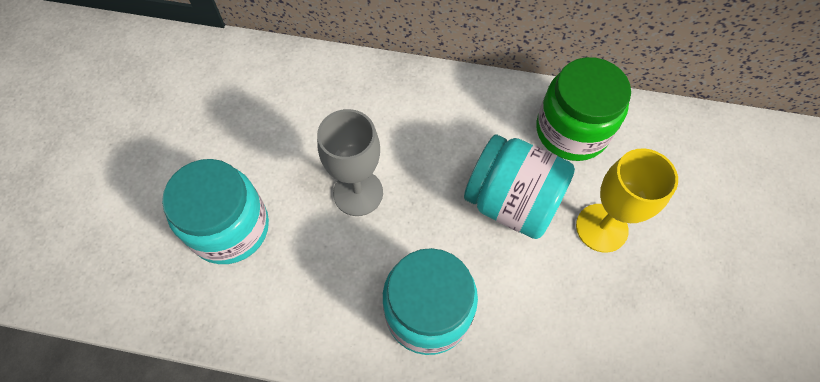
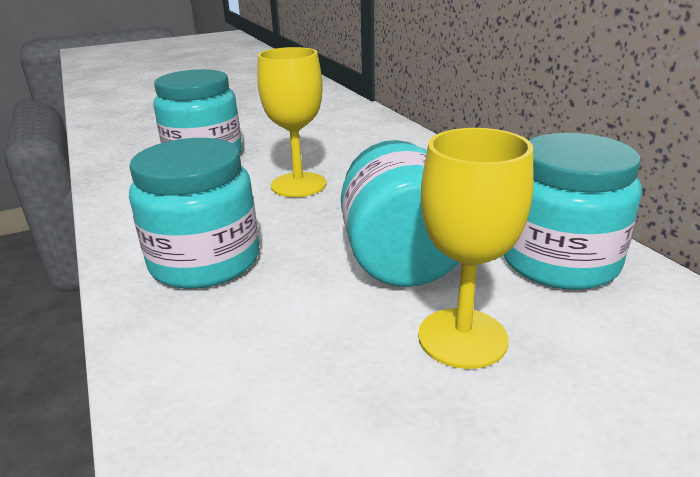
camera: 55 degrees right, 35 degrees down
grey goblet [317,109,383,216] -> yellow goblet [257,47,326,197]
green jar [536,57,631,161] -> turquoise jar [504,133,642,290]

